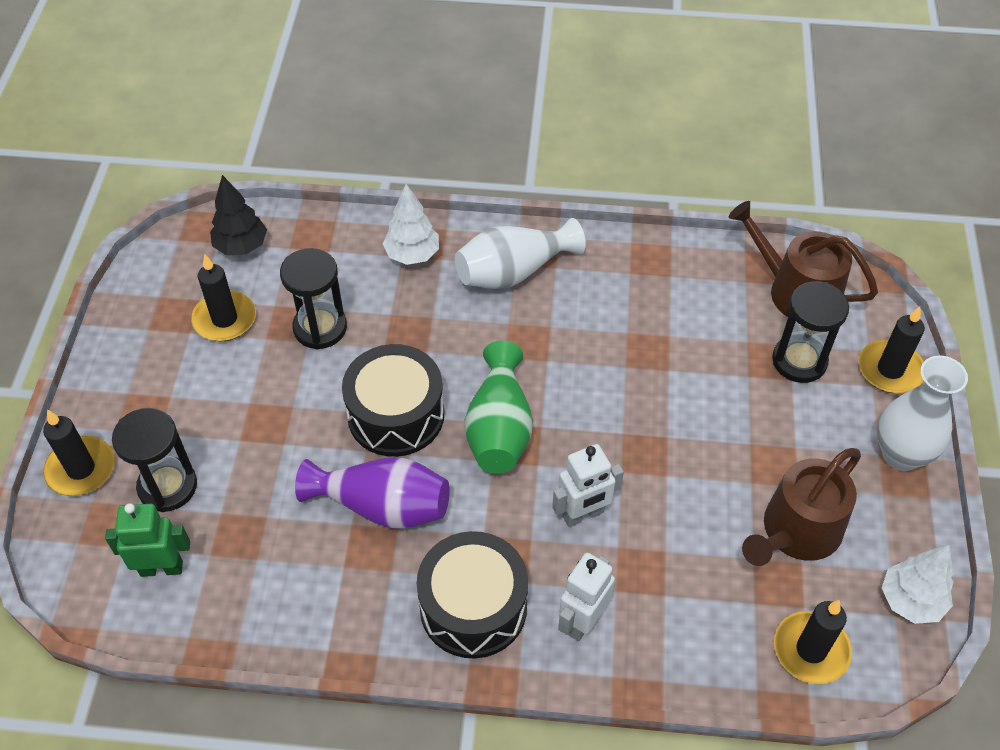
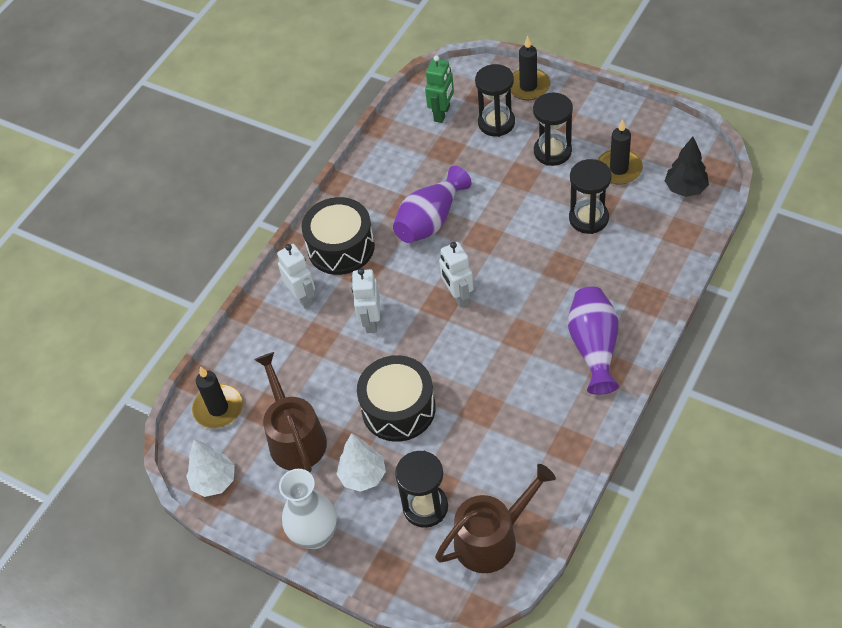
camera: 120 degrees right, 0 degrees up
black drum [342,344,444,457] -> black drum moved to [357,355,436,442]
white tree [383,184,439,265] -> white tree moved to [336,433,386,492]
white vase [455,218,586,289] -> purple vase [568,287,619,395]
green vase [465,341,533,474] -> white robot [439,242,474,308]
black candle [859,307,925,393] -> none
none -> black hourglass [533,93,573,166]

